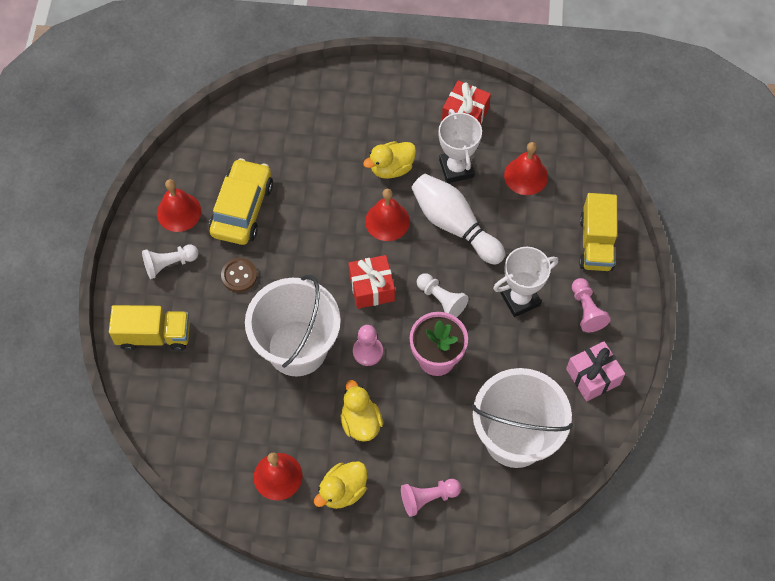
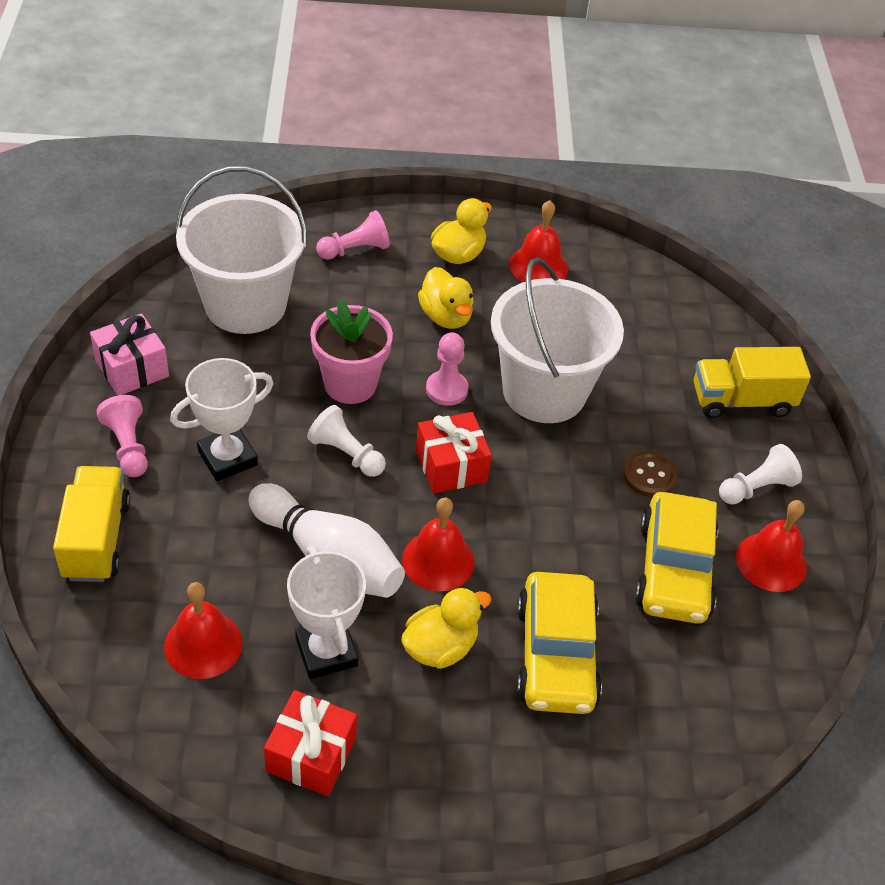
camera: 170 degrees right, 15 degrees down
none -> yellow car [517,572,602,714]

